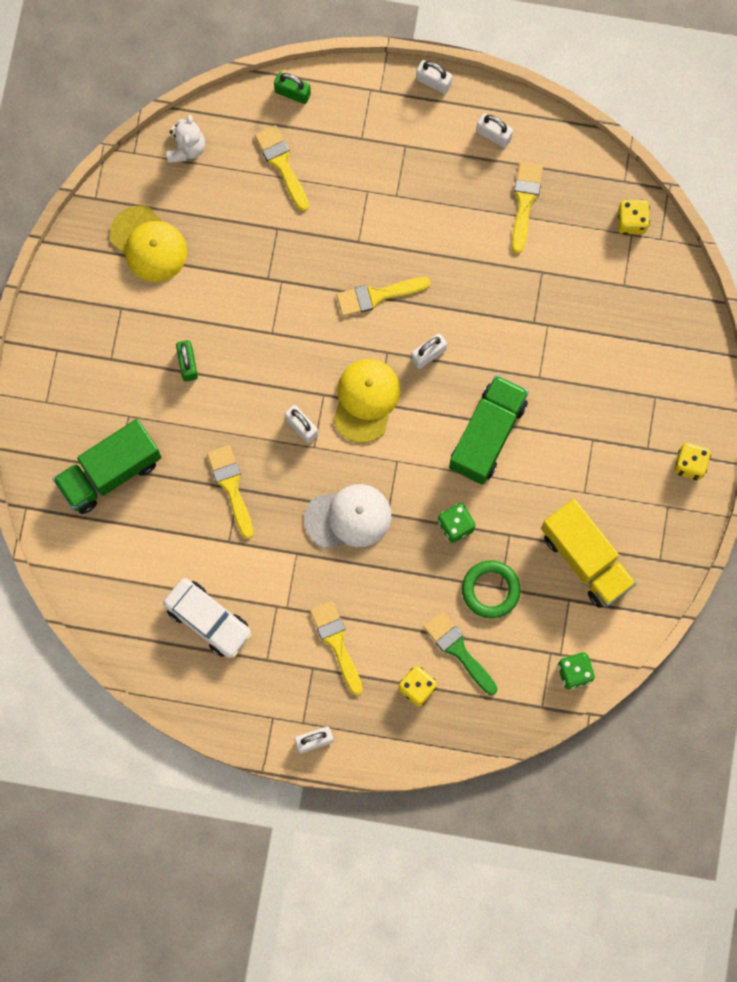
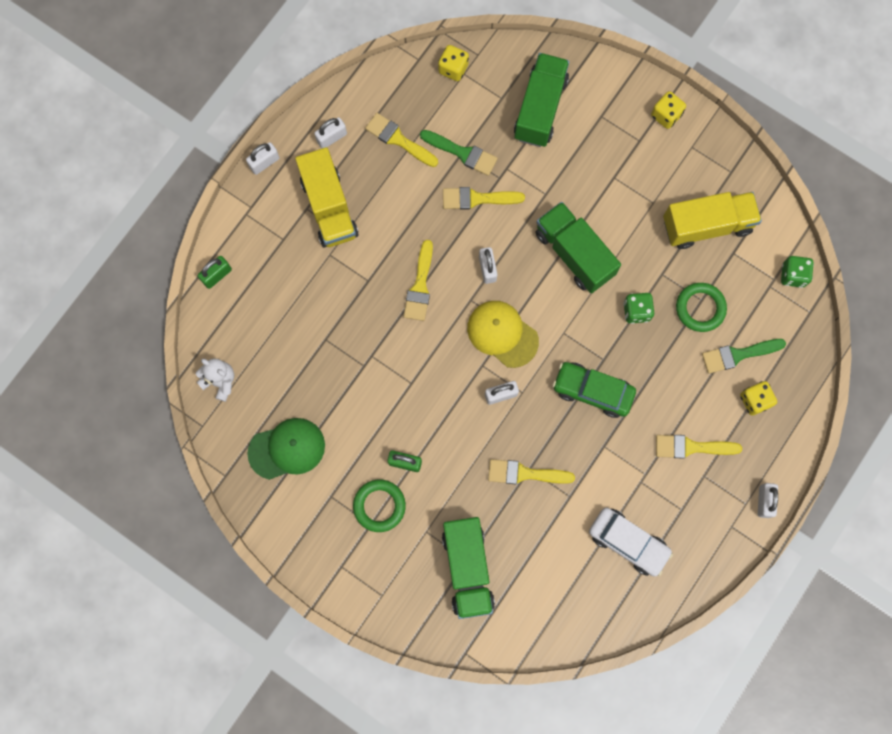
camera: 65 degrees left, 0 degrees up
yellow cap [110,205,187,282] -> green cap [247,418,325,480]
white car [163,578,252,658] -> white car turned 60 degrees clockwise [589,507,673,577]
yellow brush [255,125,309,211] -> yellow brush moved to [443,187,525,210]
white cap [304,484,391,548] -> green car [553,362,636,418]
none -> yellow truck [295,147,359,247]
none -> green ring [353,480,406,532]
none -> green brush [420,130,498,176]
none -> green truck [514,53,569,147]

